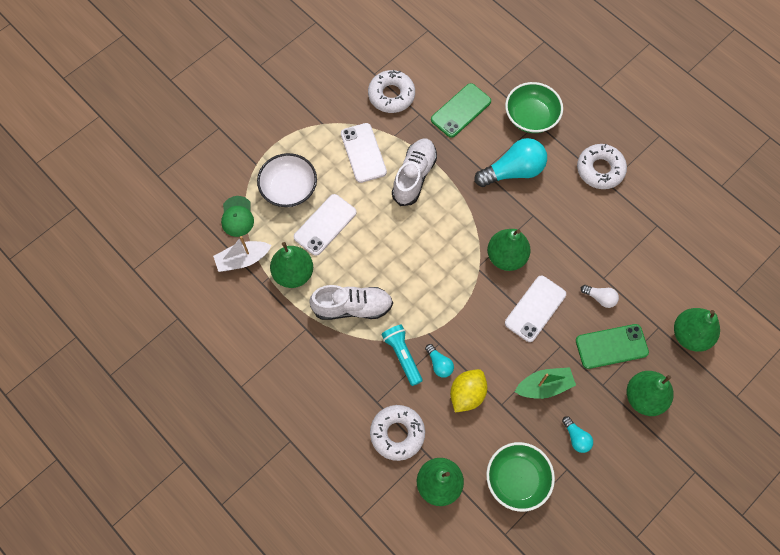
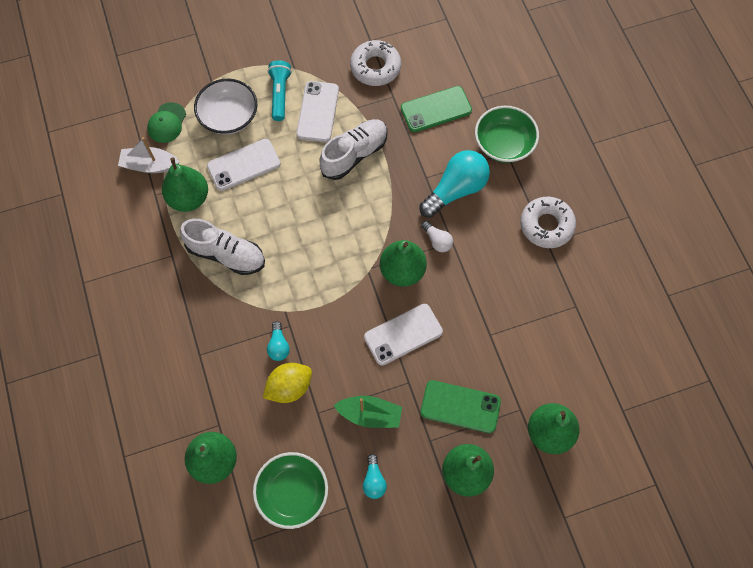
camera: 25 degrees right, 0 degrees up
white donut [370,405,425,461] -> none
turquoise flashlight [381,325,423,386] -> turquoise flashlight moved to [268,60,292,121]
turquoise light bulb [475,138,547,187] -> turquoise light bulb turned 45 degrees counterclockwise [419,150,490,218]
white light bulb [581,285,619,308] -> white light bulb moved to [421,221,453,252]

